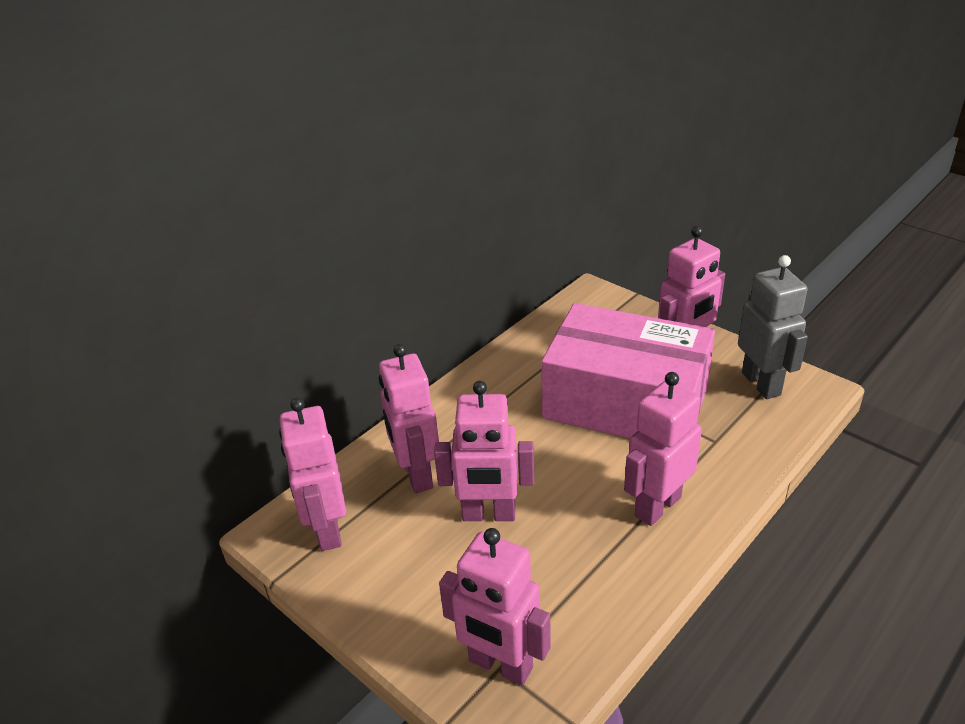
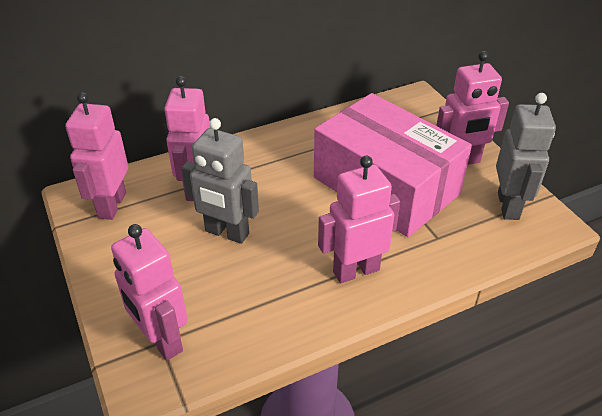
camera: 20 degrees right, 5 degrees up
pink robot [434,381,534,521] -> grey robot [182,118,259,244]

